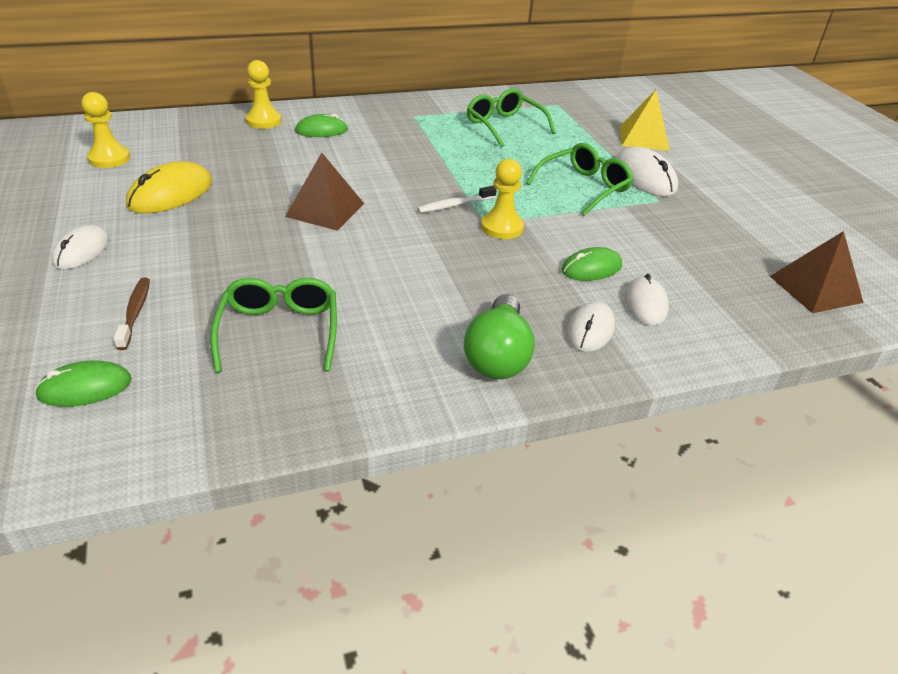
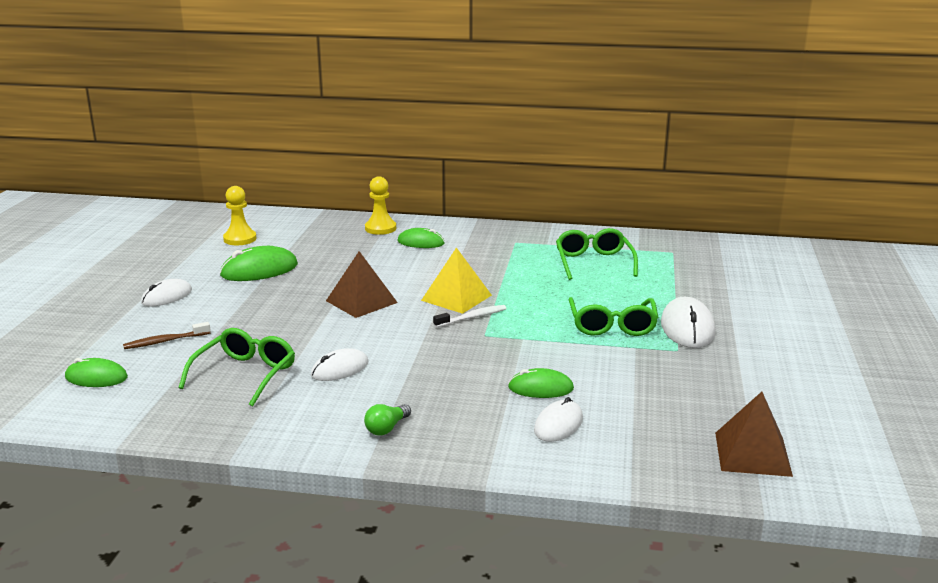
camera: 30 degrees right, 15 degrees down
brown toothbrush [114,277,150,350] -> brown toothbrush turned 135 degrees counterclockwise [123,322,211,349]
yellow mouse [126,161,212,214] -> green mouse [220,246,298,281]
white toothbrush [417,186,497,213] -> white toothbrush turned 150 degrees clockwise [433,305,507,328]
green light bulb [464,294,535,379] -> green light bulb [364,404,411,436], size x0.52
yellow pawn [481,159,524,239] -> none
green glasses [526,143,634,216] -> green glasses turned 105 degrees clockwise [568,297,659,336]
white mouse [567,301,615,352] -> white mouse moved to [311,348,368,381]
yellow pyramid [620,90,670,151] -> yellow pyramid moved to [421,247,492,314]

